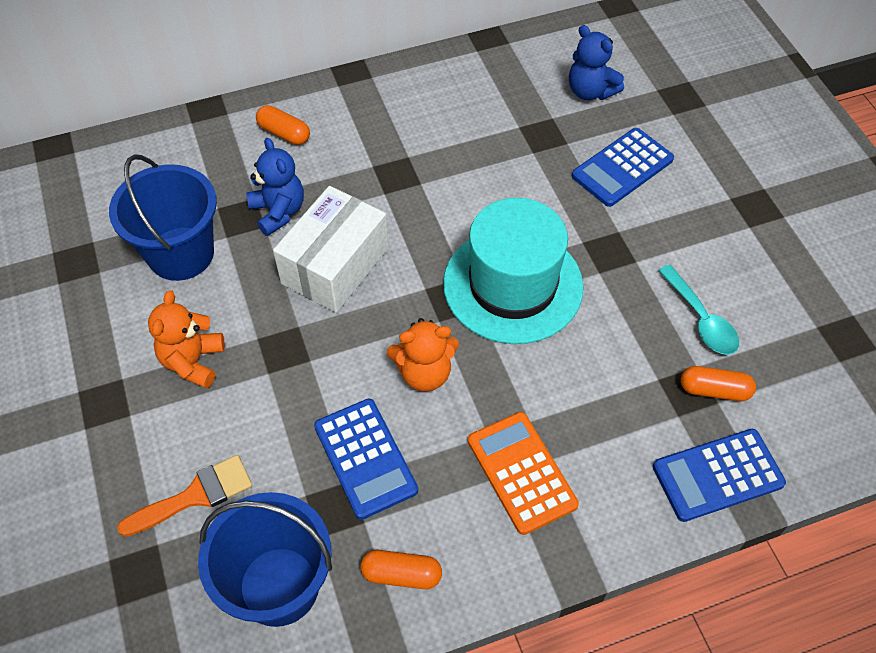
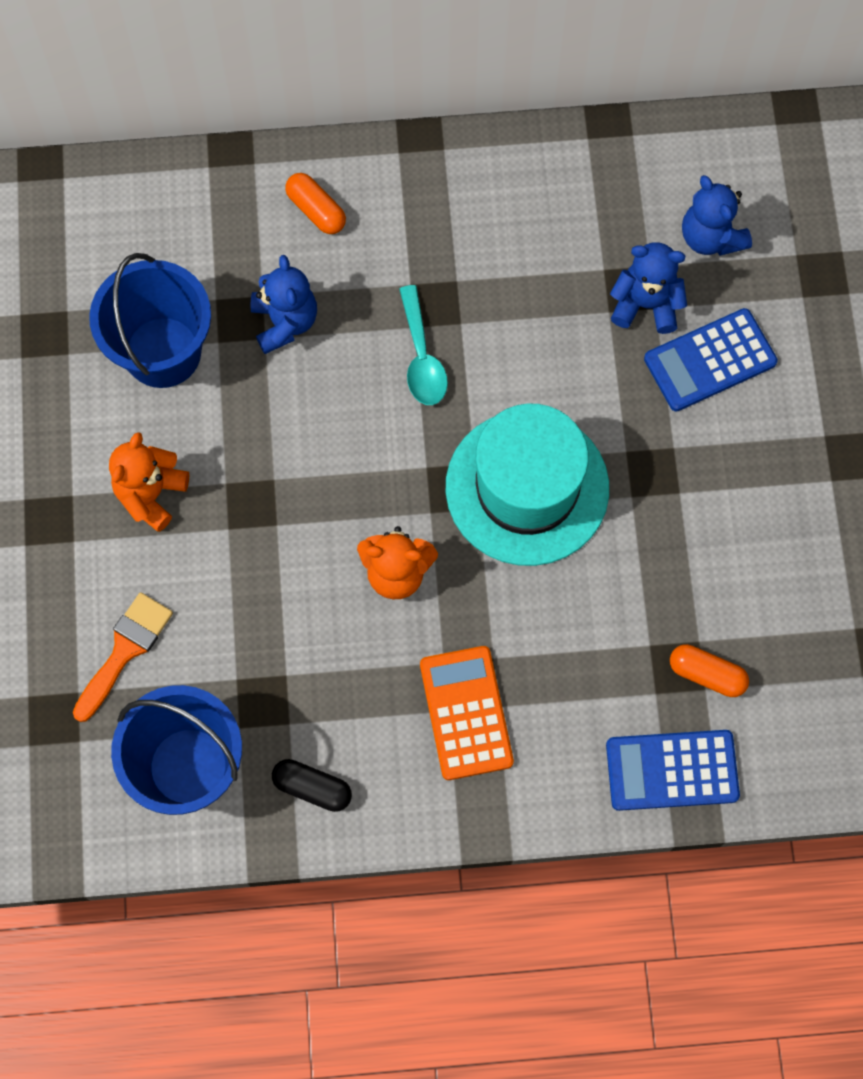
camera: 15 degrees right, 15 degrees up
orange brush [117,455,252,537] -> orange brush turned 45 degrees counterclockwise [73,592,173,722]
white box [273,186,389,313] -> none
blue calculator [314,398,418,520] -> none
orange capsule [360,550,442,589] -> black capsule [272,759,352,812]
turquoise spoon [658,265,739,355] -> turquoise spoon moved to [399,285,448,405]
none -> blue teddy bear [610,243,687,334]

